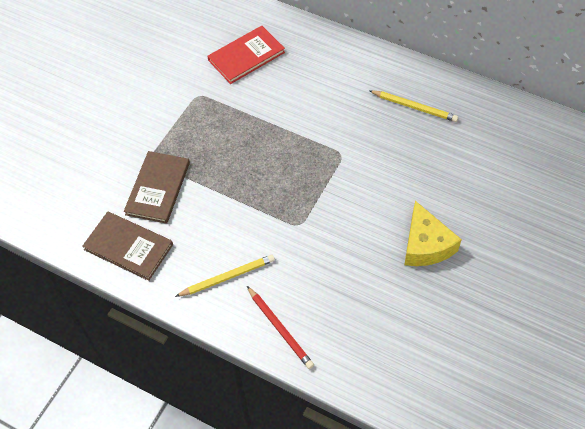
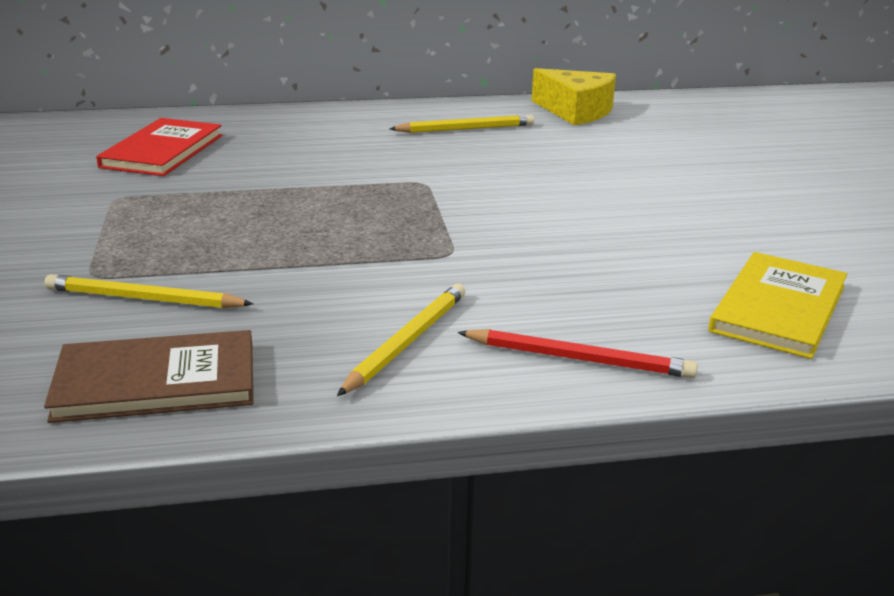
camera: 40 degrees left, 30 degrees down
brown book [124,151,190,224] -> yellow pencil [44,274,254,308]
yellow cheese [404,201,462,266] -> yellow cheese moved to [532,68,616,125]
none -> yellow book [708,252,847,359]

